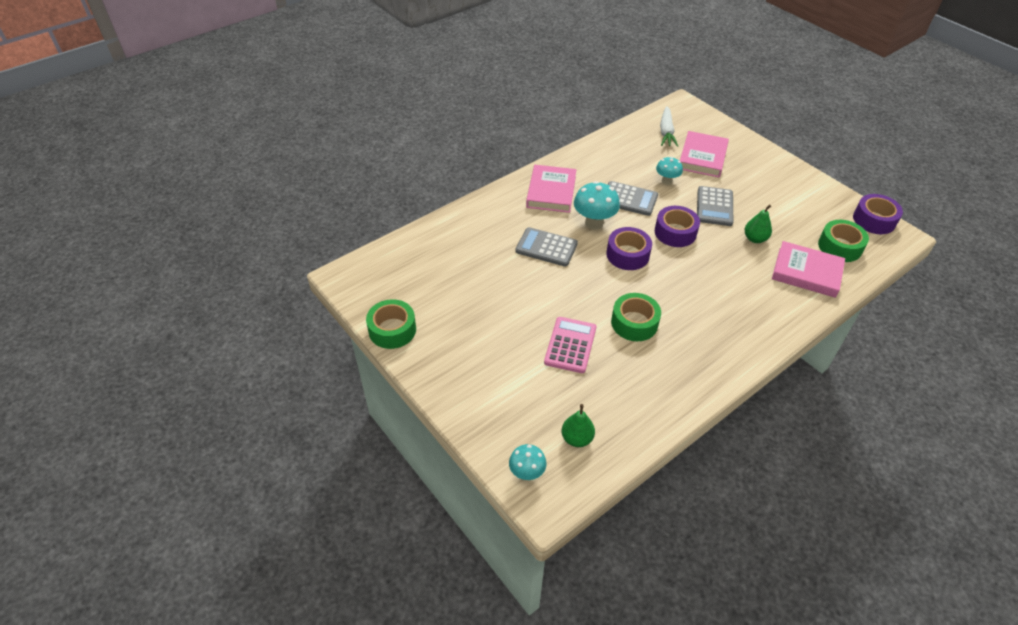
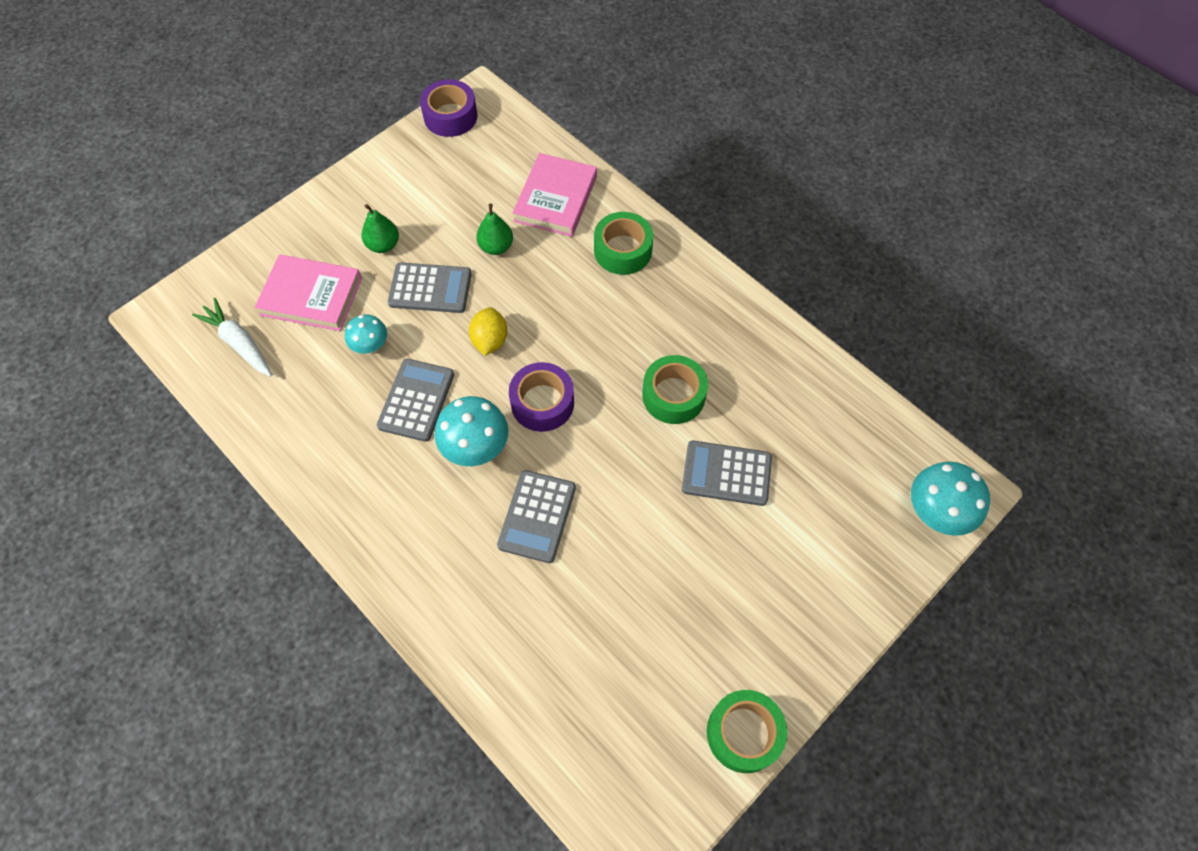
camera: 95 degrees left, 15 degrees up
turquoise mushroom [509,444,547,480] -> turquoise mushroom [911,462,990,536], size x1.62
pink book [526,165,577,213] -> none
pink calculator [544,317,596,373] -> grey calculator [682,440,772,506]
green pear [562,404,595,447] -> green pear moved to [362,204,399,253]
purple tape [655,206,700,247] -> yellow lemon [469,307,507,356]
white carrot [660,106,678,147] -> white carrot turned 135 degrees counterclockwise [192,298,272,377]
green tape [818,220,869,262] -> green tape moved to [594,212,653,275]

